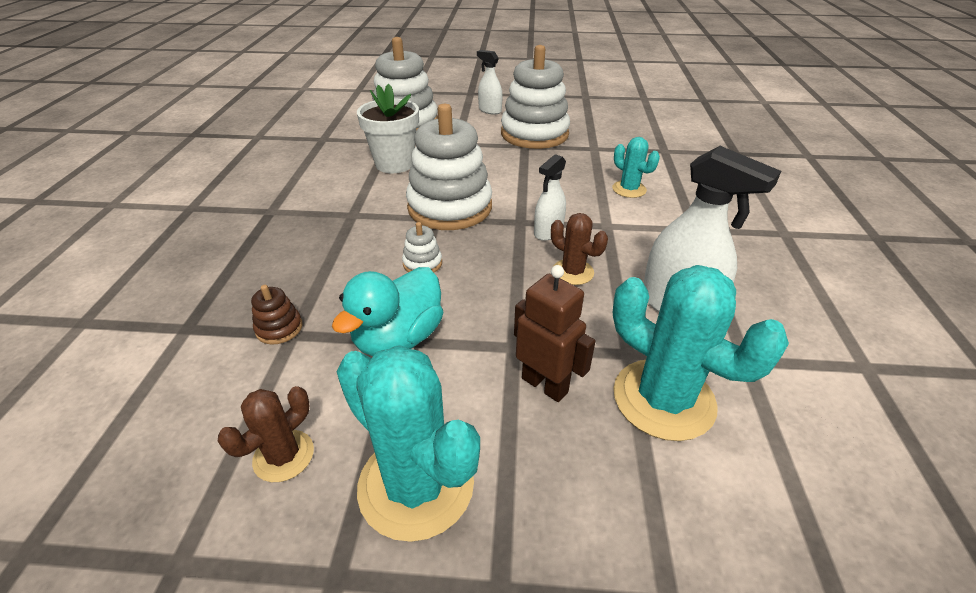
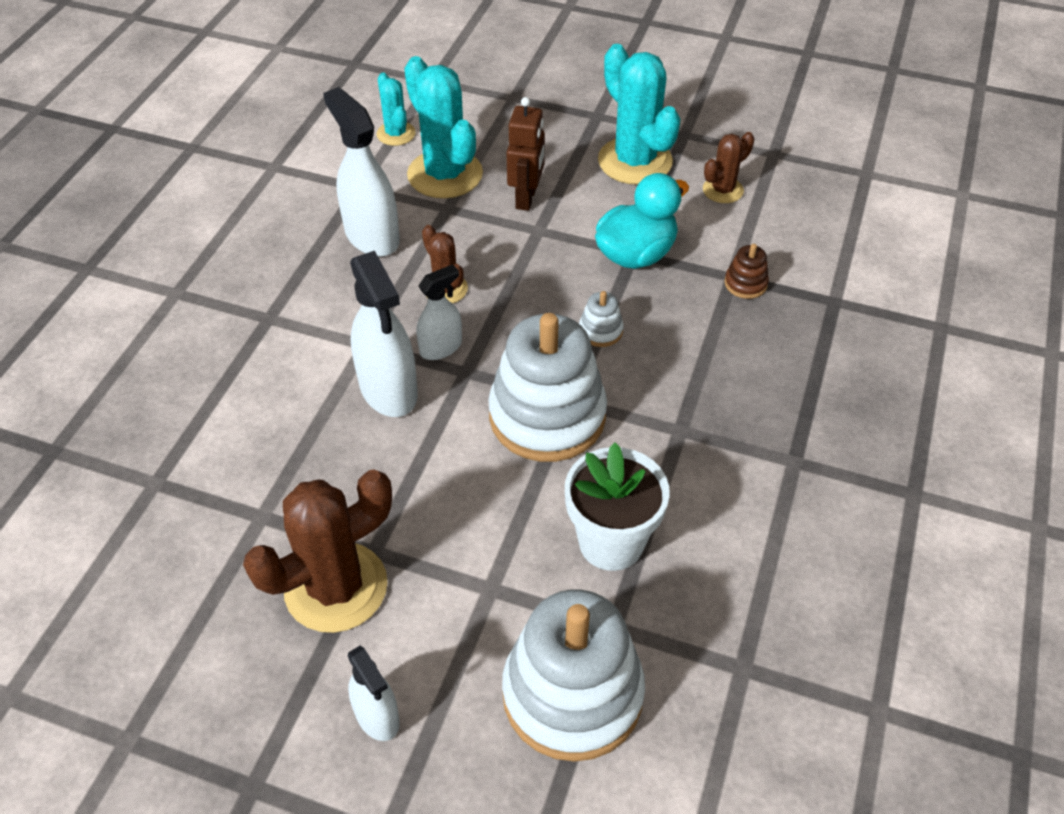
camera: 165 degrees left, 10 degrees up
white stacking toy [501,45,570,149] -> brown cactus [243,469,392,633]
brown robot [514,265,596,402] -> brown robot turned 135 degrees counterclockwise [506,97,545,211]
turquoise cactus [612,137,660,198] -> turquoise cactus moved to [377,73,416,146]
none -> white spray bottle [350,251,418,417]

